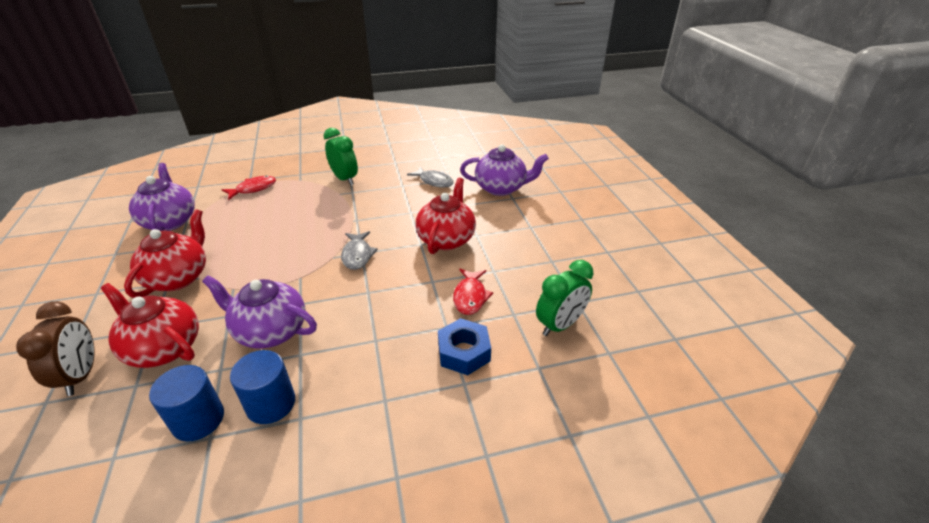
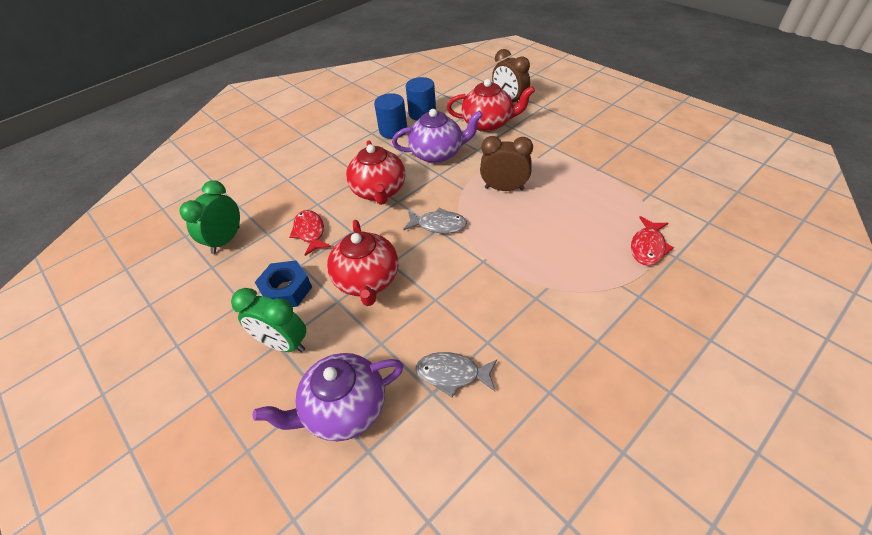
camera: 155 degrees right, 10 degrees up
red teapot [124,209,206,298] -> red teapot moved to [346,140,405,205]
purple teapot [129,163,195,231] -> none
green clock [324,128,358,185] -> green clock moved to [231,288,306,352]
grey fish [341,231,378,270] -> grey fish turned 135 degrees clockwise [403,208,467,233]
blue nut [438,318,491,375] -> blue nut moved to [255,260,312,307]
none -> brown clock [480,136,533,191]

